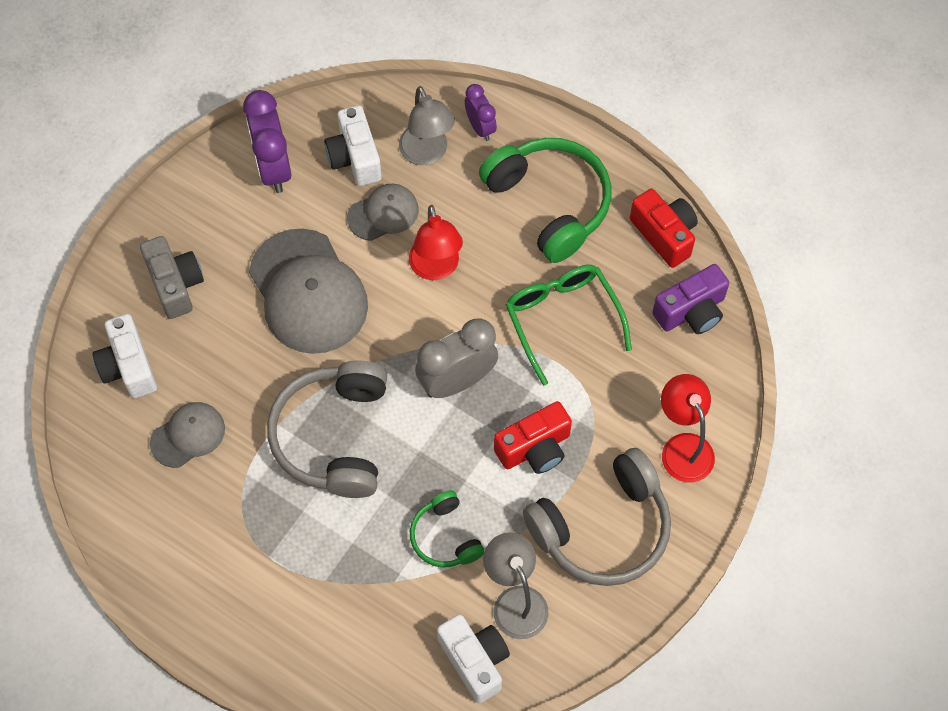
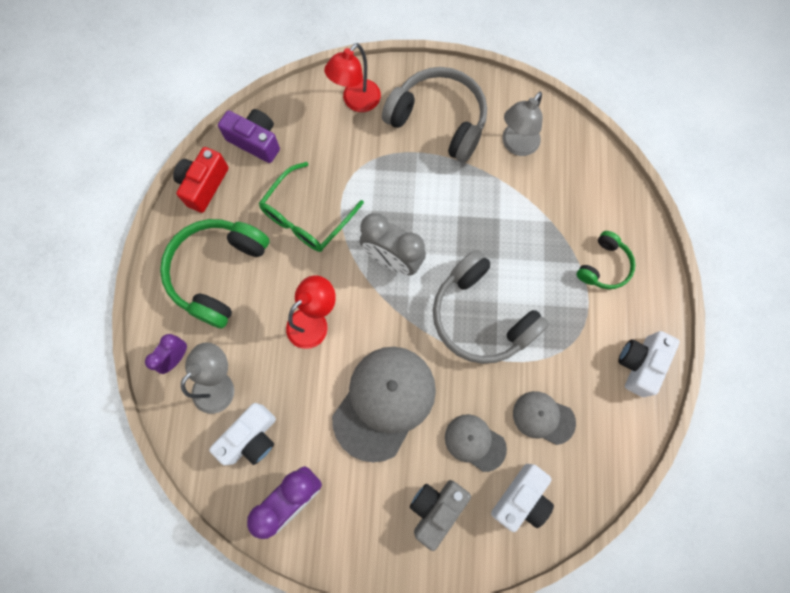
camera: 120 degrees left, 10 degrees up
grey headphones [267,360,387,498] -> grey headphones turned 75 degrees clockwise [433,250,549,364]
grey cap [347,184,419,241] -> grey cap moved to [445,414,507,472]
green headphones [410,490,485,568] -> green headphones moved to [577,231,635,289]
white camera [437,615,510,703] -> white camera moved to [618,331,680,397]
red camera [494,401,572,474] -> none

